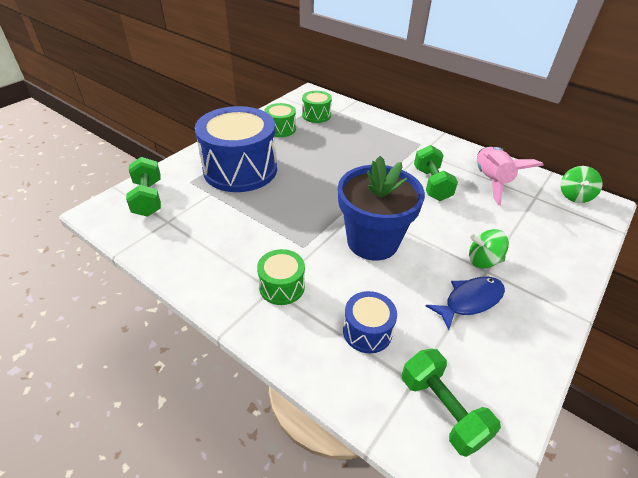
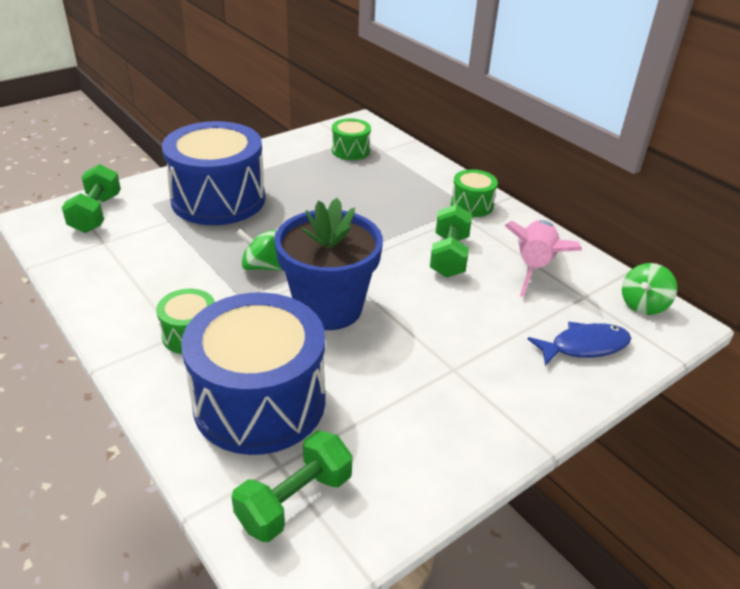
camera: 15 degrees right, 5 degrees down
green drum [264,103,296,137] -> green drum moved to [451,169,498,217]
blue drum [343,291,397,353] -> blue drum [181,292,325,455], size x2.14
green dumbbell [402,349,501,457] -> green dumbbell turned 60 degrees clockwise [232,430,353,542]
blue fish [426,277,505,330] -> blue fish moved to [528,322,631,366]
green spinning top [469,229,509,269] -> green spinning top moved to [236,229,282,271]

